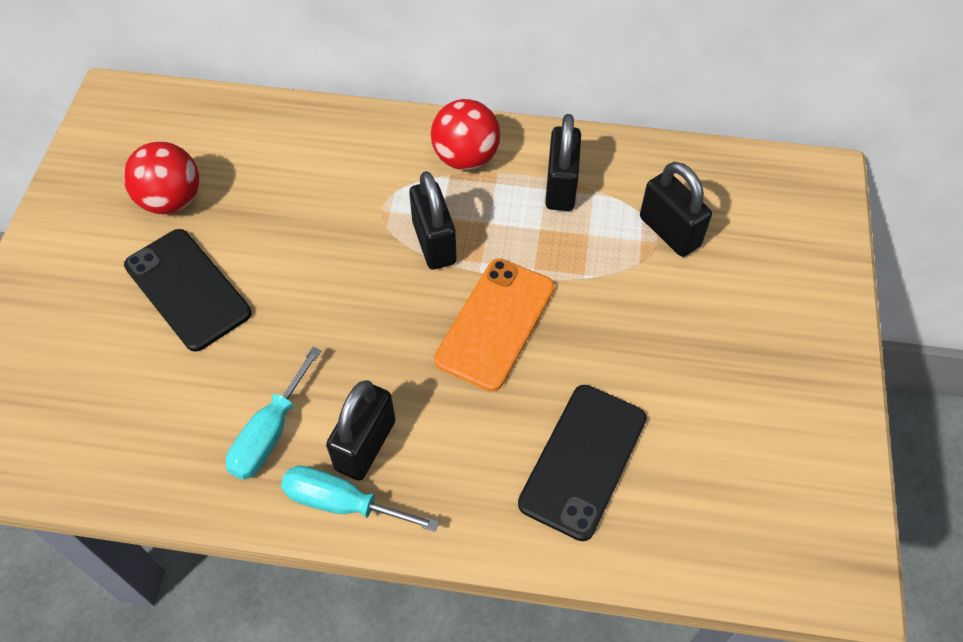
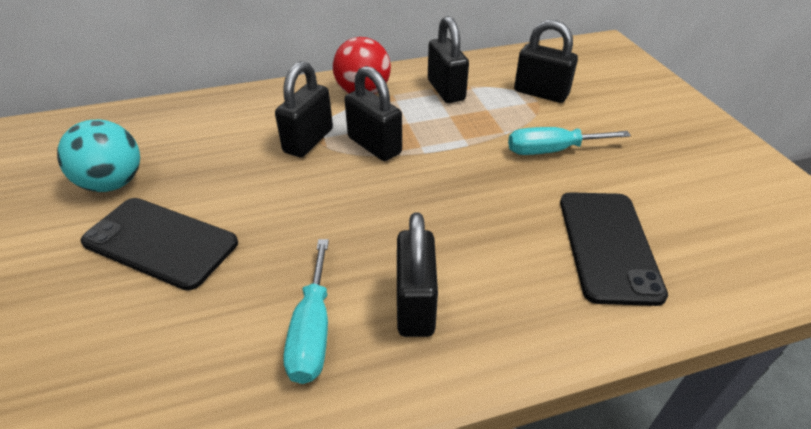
camera: 25 degrees left, 15 degrees down
red ball [124,141,199,214] -> turquoise ball [57,120,140,192]
turquoise screwdriver [281,466,439,532] -> turquoise screwdriver moved to [508,127,631,155]
orange phone [434,258,555,391] -> none
none -> black padlock [275,61,333,157]

